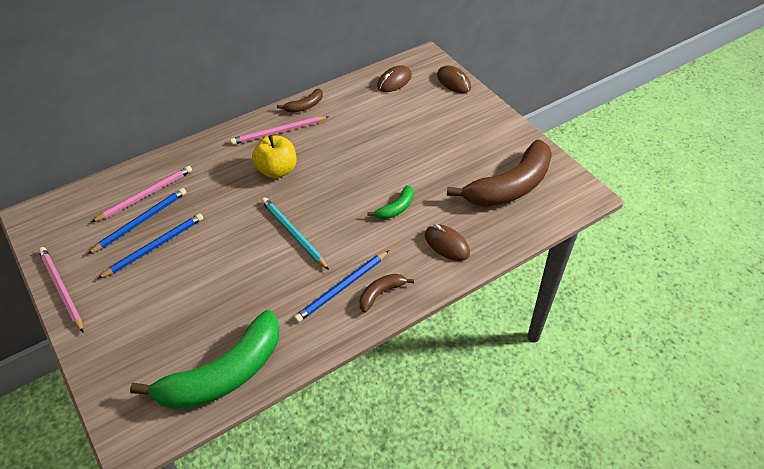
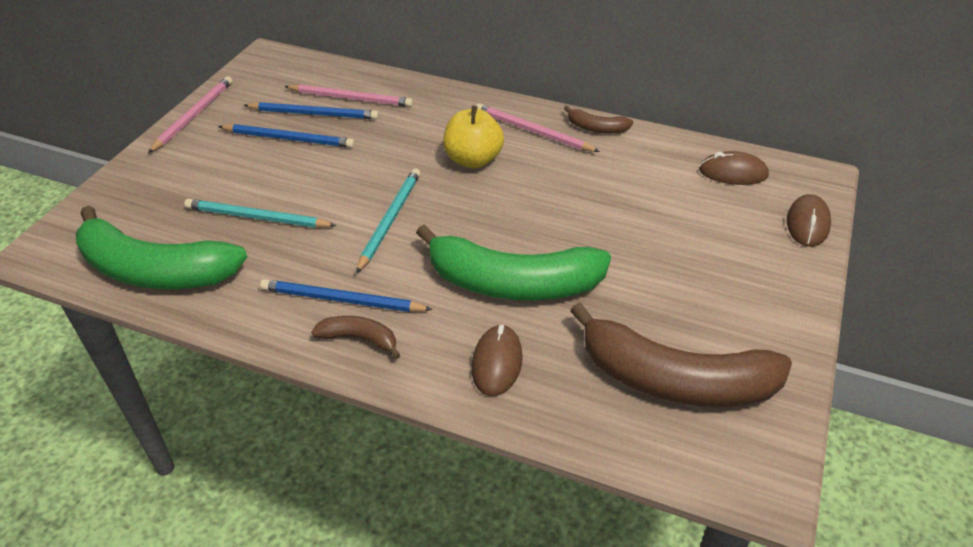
camera: 55 degrees right, 5 degrees down
green banana [367,185,414,219] -> green banana [416,224,611,301], size x2.25
none -> turquoise pencil [184,199,336,228]

